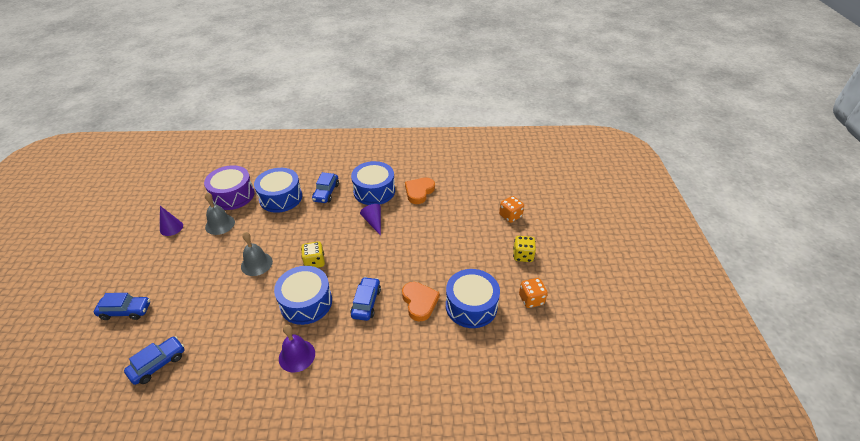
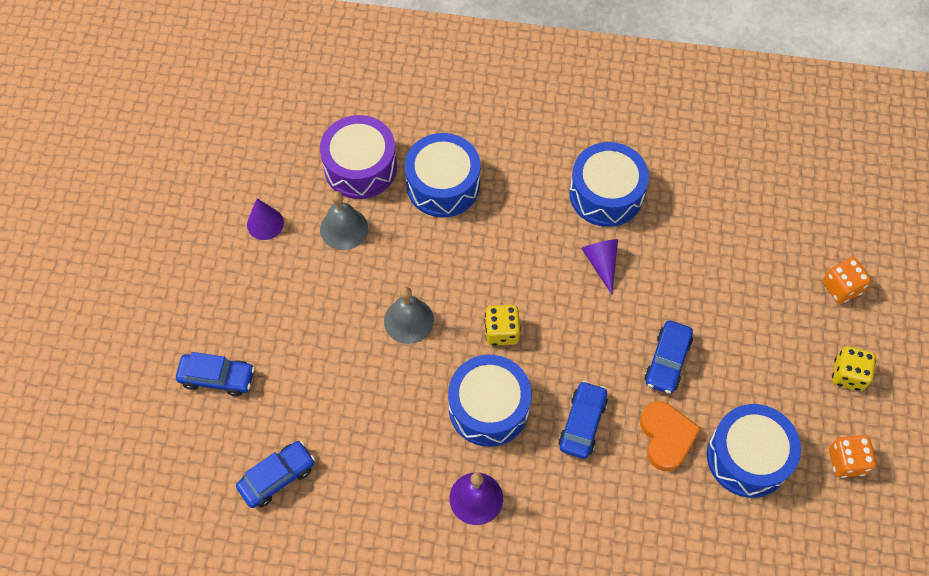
camera: 10 degrees right, 20 degrees up
blue car [312,172,339,203] -> blue car moved to [644,321,693,394]
orange heart [405,177,435,204] -> none

